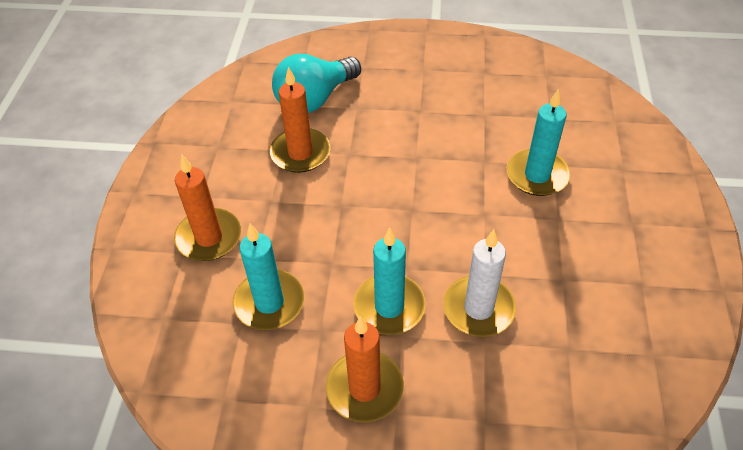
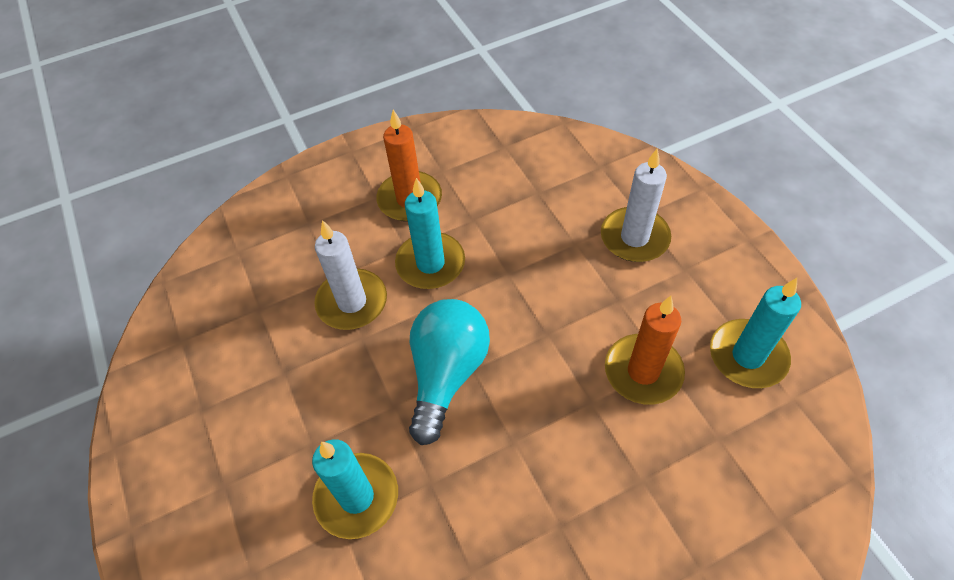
camera: 150 degrees right, 5 degrees up
orange candle [174,155,241,261] -> white candle [601,149,671,262]
turquoise candle [233,224,304,330] -> turquoise candle moved to [710,278,801,388]
turquoise light bulb [272,54,361,113] -> turquoise light bulb moved to [409,299,490,445]

